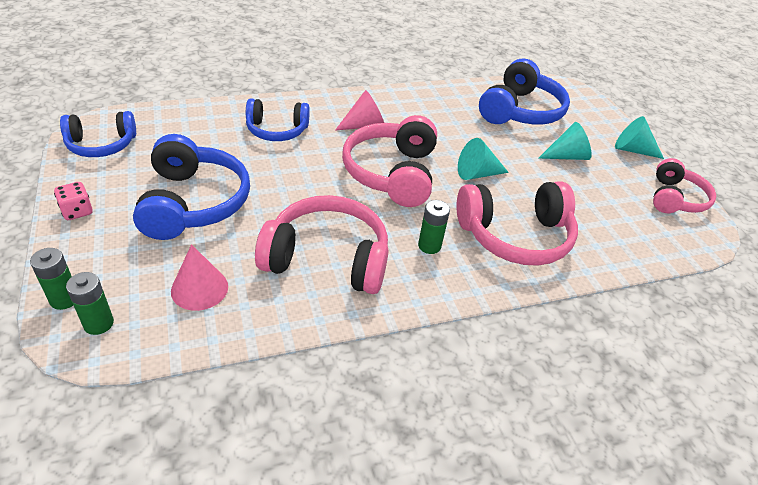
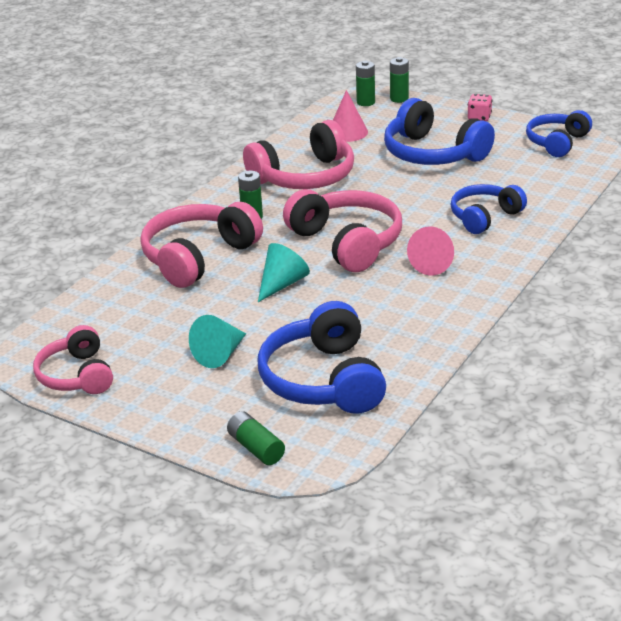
camera: 145 degrees right, 10 degrees down
turquoise cone [615,116,664,159] -> none
none -> green battery [227,411,285,465]

